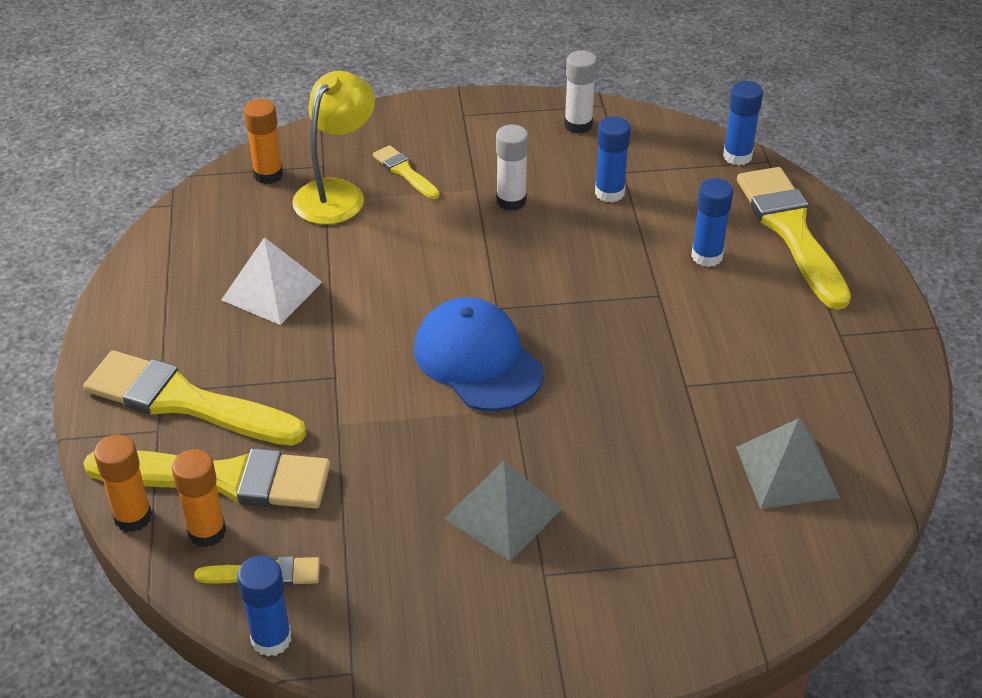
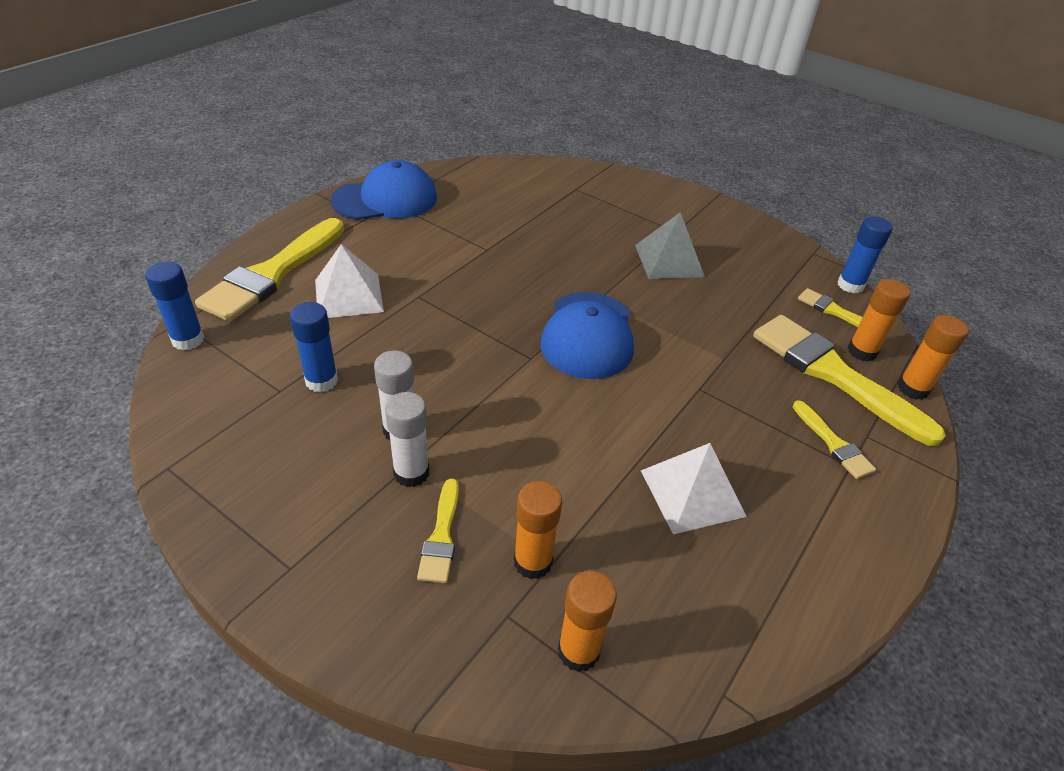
camera: 140 degrees left, 0 degrees up
yellow brush [83,350,306,446] -> yellow brush [793,400,876,479], size x0.48
yellow lamp [292,71,375,225] -> orange glue stick [514,481,562,579]
white glue stick [564,50,597,134] -> white glue stick moved to [385,392,429,487]
blue glue stick [691,178,733,267] -> white pyramid [315,244,384,318]
grey pyramid [736,418,840,509] -> none
none -> blue cap [331,160,437,220]

